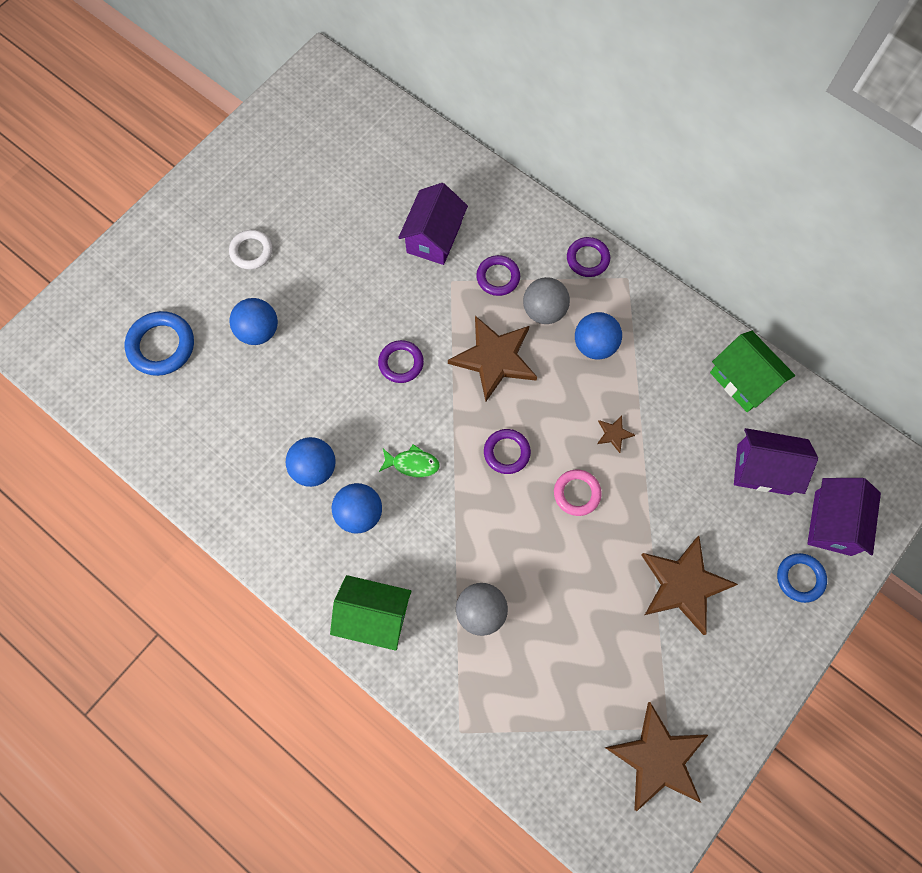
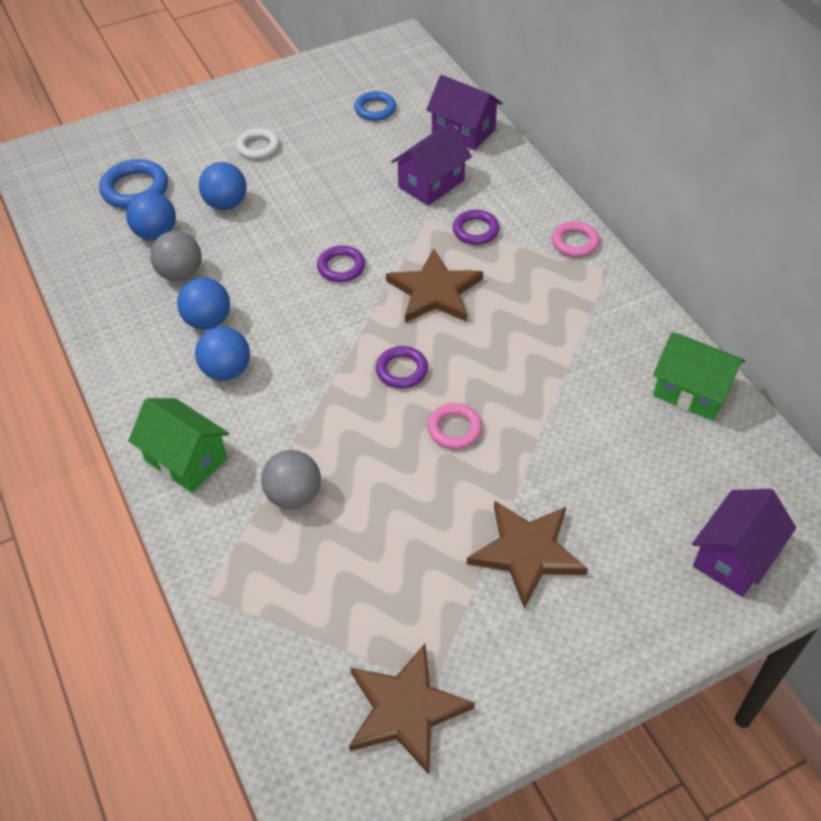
camera: 25 degrees right, 20 degrees down
green fish [379,444,440,478] -> none
grey ball [523,277,570,324] -> grey ball moved to [150,231,201,281]
purple ring [567,237,610,277] -> pink ring [552,221,600,257]
blue ball [575,312,622,360] -> blue ball moved to [126,191,176,240]
brown star [597,415,635,453] -> none
green house [710,331,795,412] -> green house turned 45 degrees counterclockwise [653,332,745,421]
purple house [734,428,818,495] -> purple house moved to [426,75,502,150]
blue ring [777,553,827,603] -> blue ring moved to [354,91,396,121]

